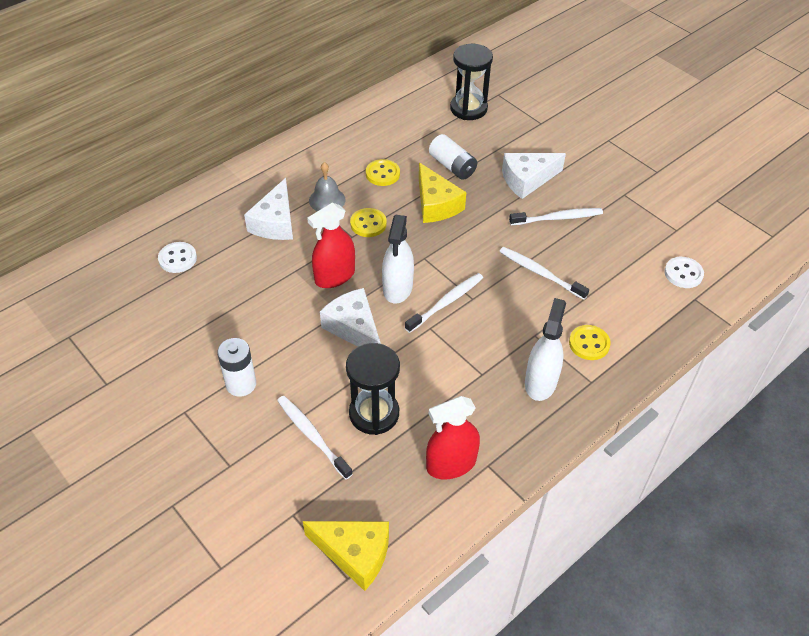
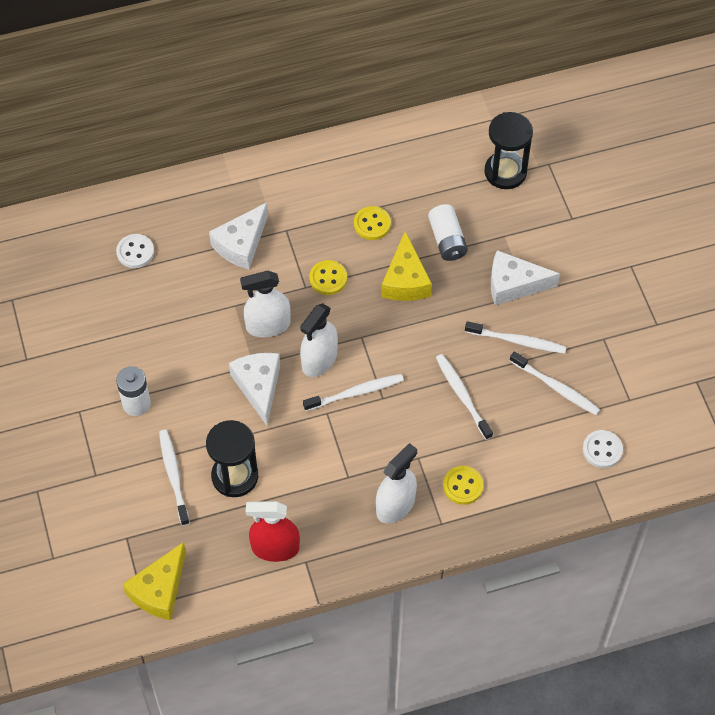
camera: 25 degrees right, 10 degrees up
yellow cheese [303,521,389,591] -> yellow cheese turned 75 degrees clockwise [123,542,186,620]
red spray bottle [307,203,355,288] -> white spray bottle [240,271,291,337]
grey bell [309,162,346,211] -> none
none -> white toothbrush [510,351,600,415]

